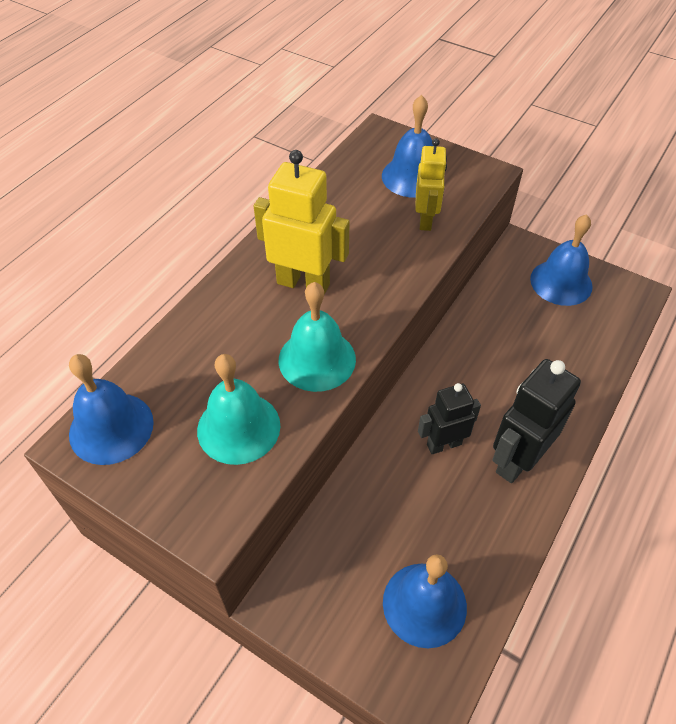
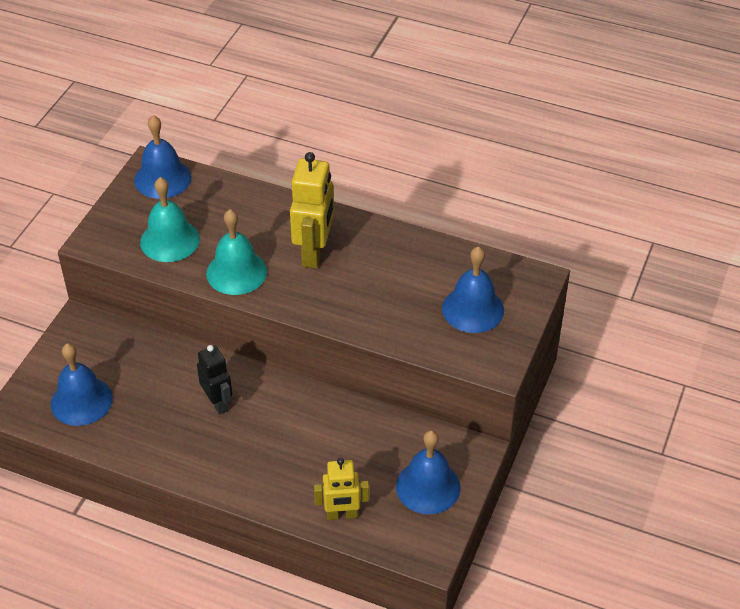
camera: 80 degrees right, 5 degrees down
yellow robot [415,138,447,231] -> yellow robot moved to [314,458,369,520]
black robot [492,359,581,483] -> none

